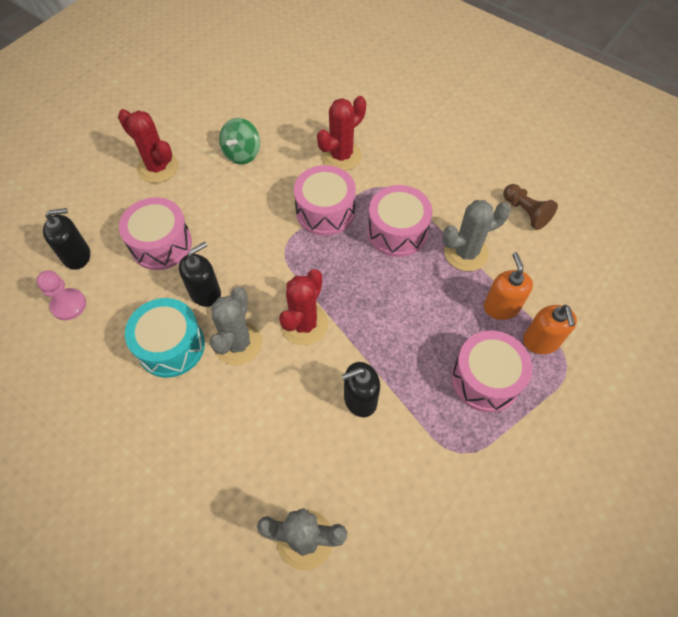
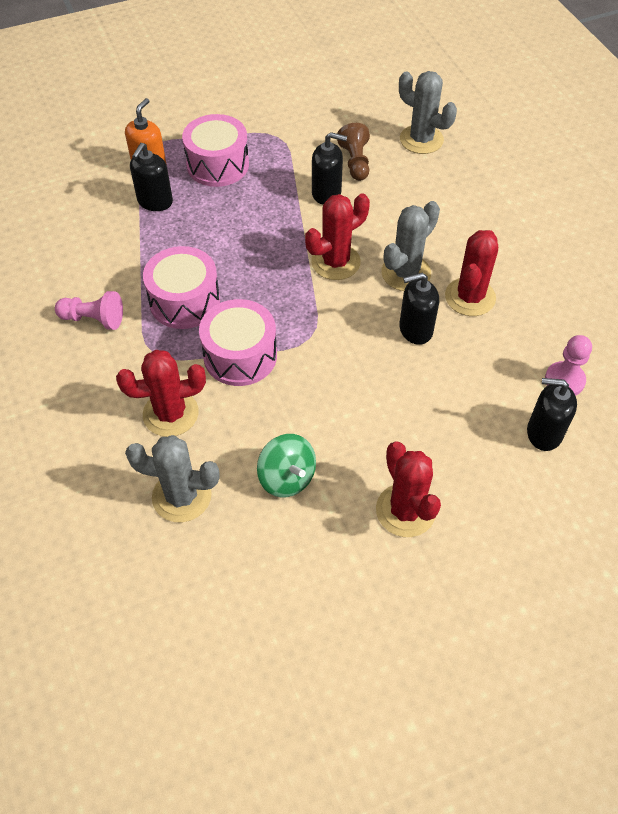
camera: 150 degrees left, 5 degrees down
pink drum [119,197,192,270] -> none
turquoise drum [125,298,205,378] -> red cactus [445,230,498,316]
green spinning top [219,118,260,164] -> green spinning top turned 90 degrees clockwise [257,434,316,497]
grey cactus [442,200,511,271] -> grey cactus moved to [125,435,220,522]
orange soap dispenser [484,252,533,320] -> black soap dispenser [130,143,173,211]
brown pawn [503,184,558,230] -> brown pawn moved to [337,123,370,181]
none -> pink pawn [55,291,123,330]

